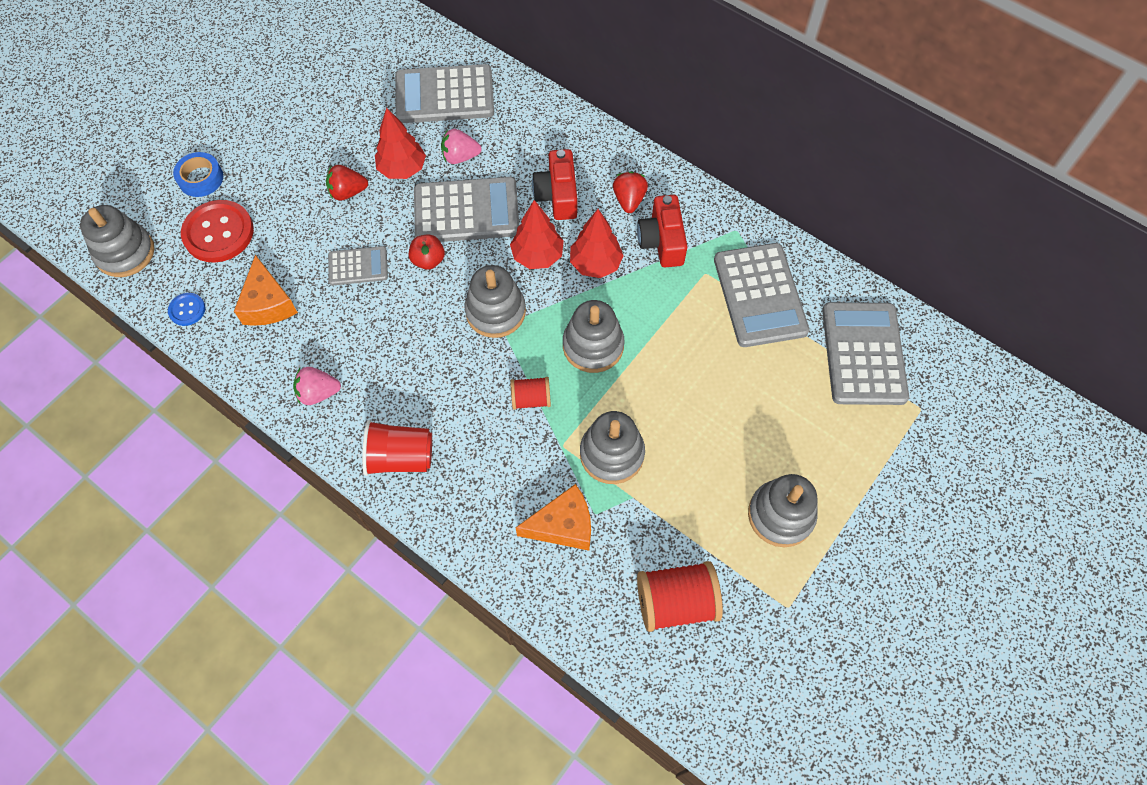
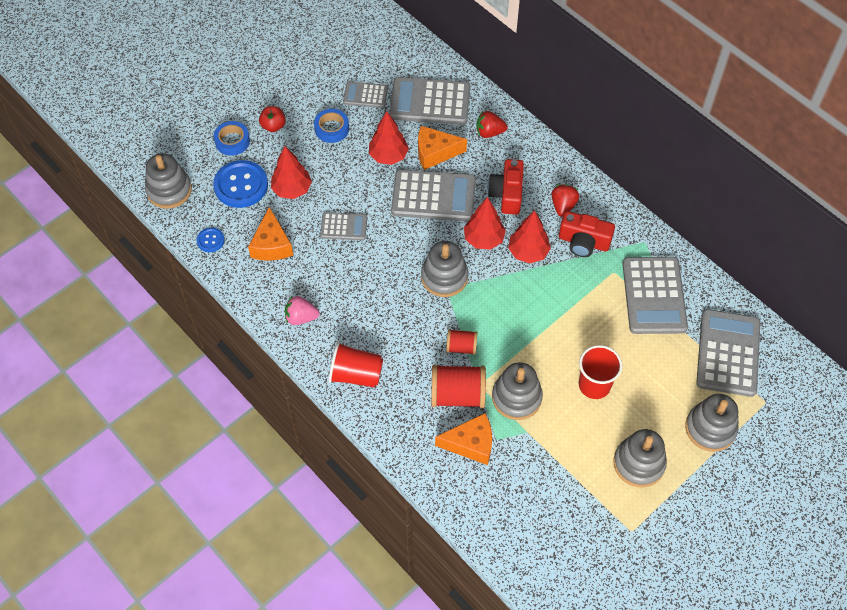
camera: 10 degrees right, 5 degrees down
red button [181,200,254,262] -> blue button [213,160,268,208]
red strawberry [326,165,368,201] -> red strawberry moved to [476,111,508,138]
red apple [409,235,445,270] -> red apple moved to [259,106,286,132]
pink strawberry [441,129,482,164] -> orange cheese [418,126,467,170]
grey stacking toy [563,300,624,373] -> grey stacking toy moved to [685,394,738,452]
red camera [637,195,688,267] -> red camera turned 75 degrees counterclockwise [559,211,615,257]
red spool [637,561,723,632] -> red spool moved to [431,365,486,408]
none -> red tree [271,146,312,199]
none -> blue tape [314,109,349,143]
none -> grey calculator [343,82,388,108]
none -> red cup [579,345,622,399]

